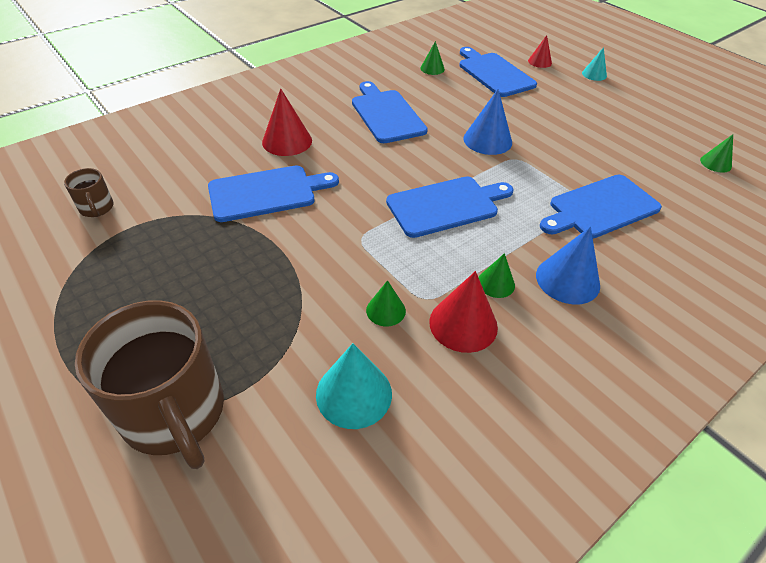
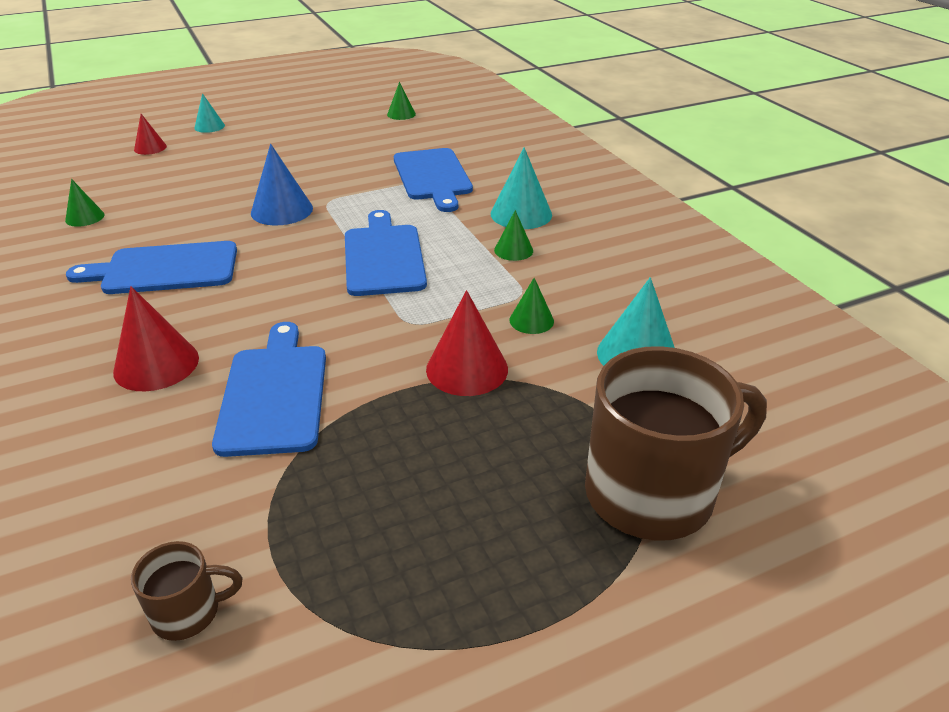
camera: 75 degrees left, 10 degrees down
red cone [429,271,498,353] -> red cone moved to [426,290,508,396]
blue cutting board [459,47,537,97] -> none
blue cone [536,226,600,304] -> turquoise cone [491,147,552,229]

